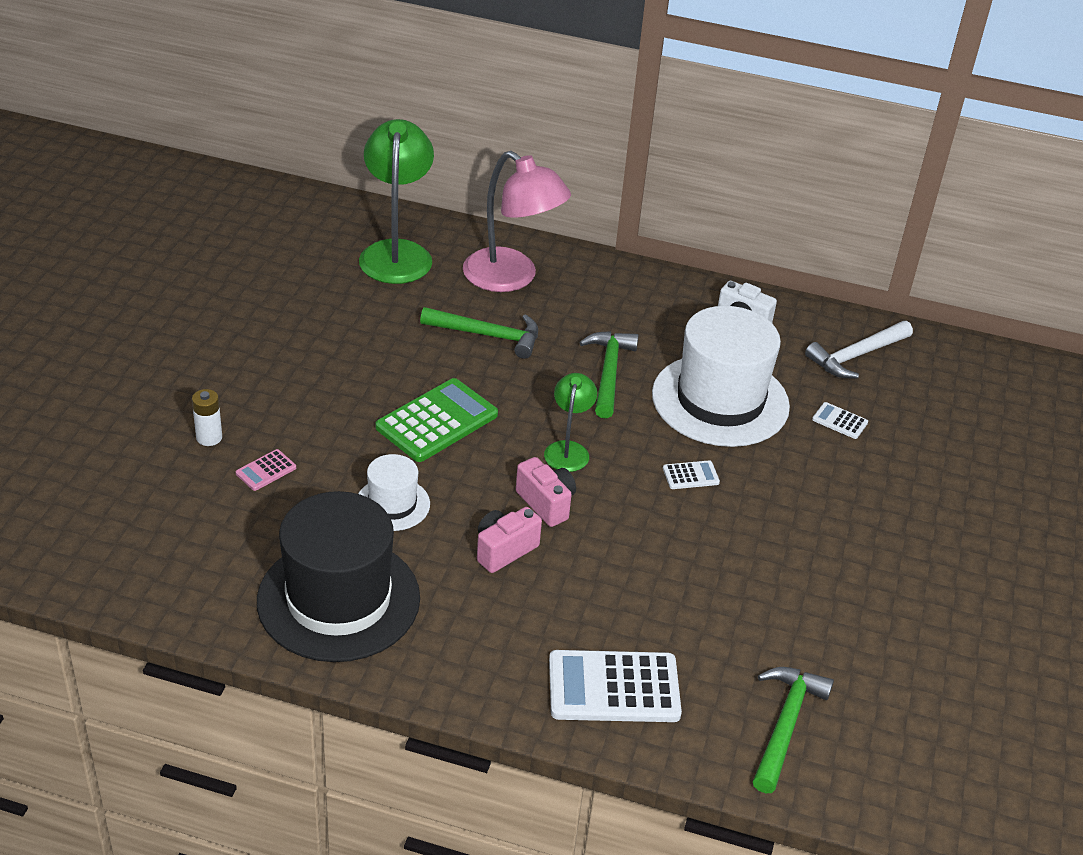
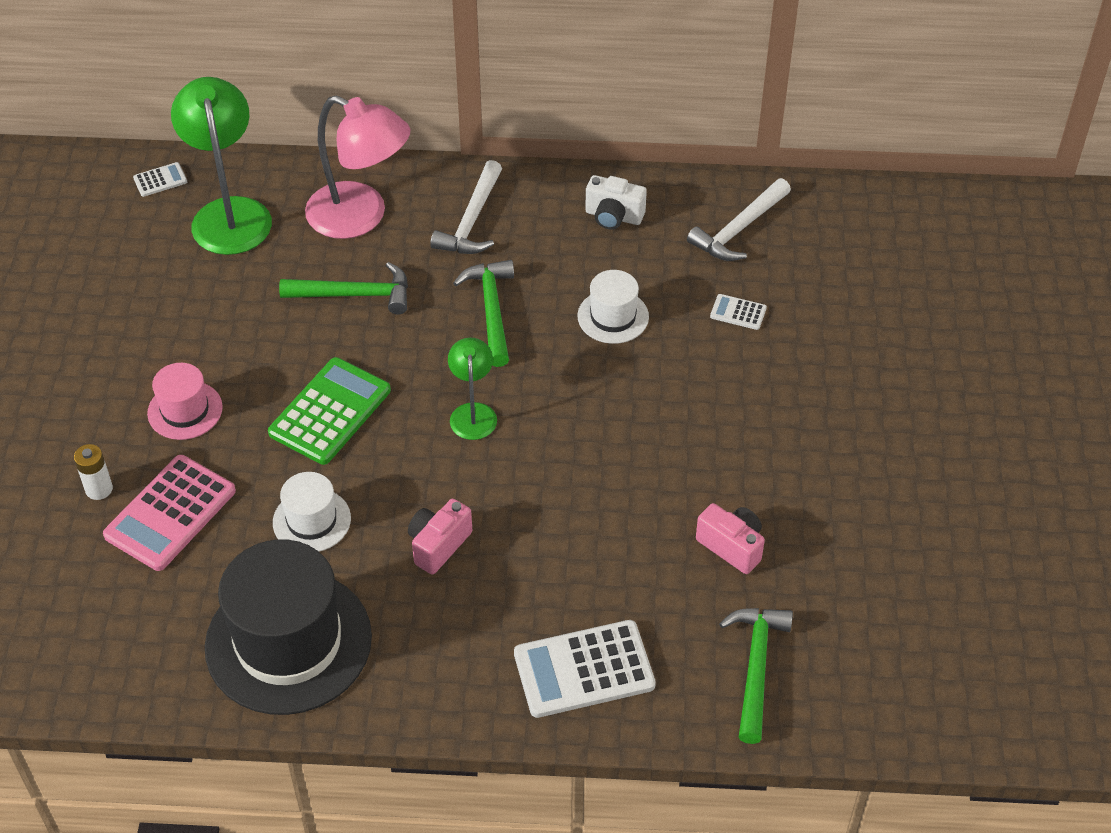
camera: 10 degrees left, 10 degrees up
pink calculator [236,449,296,491] -> pink calculator [103,455,236,571], size x2.16
pink camera [516,457,576,527] -> pink camera moved to [696,503,765,574]
white hat [652,306,790,447] -> white hat [577,270,649,344], size x0.49
white calculator [663,460,720,489] -> white calculator moved to [133,162,187,197]
none -> pink hat [147,363,223,440]
none -> white hammer [430,160,502,254]

